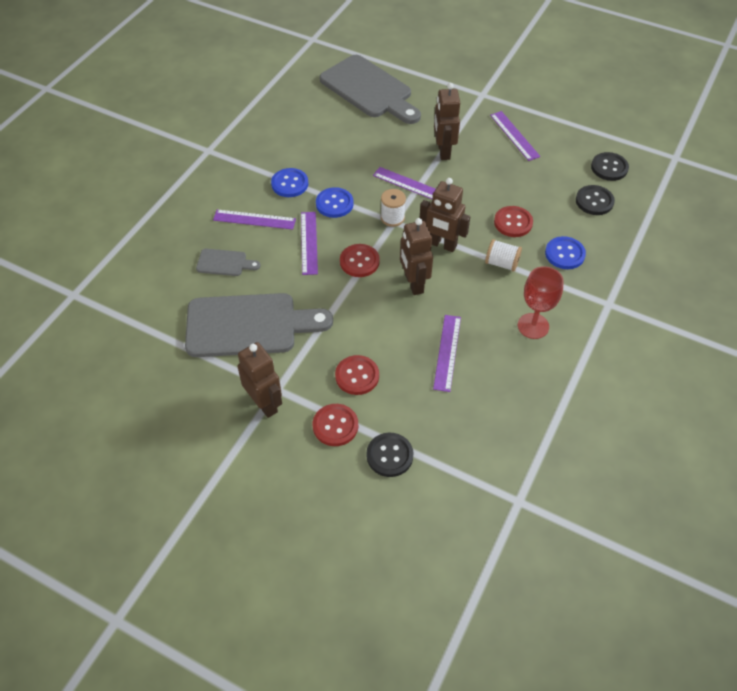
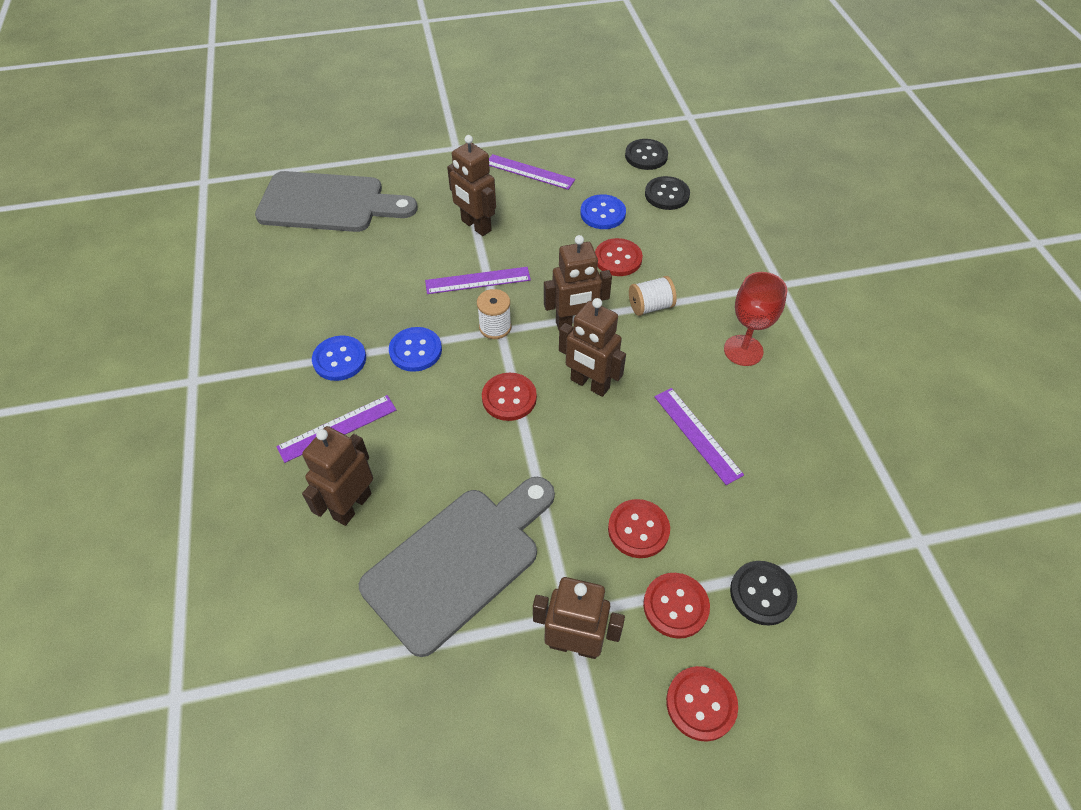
camera: 40 degrees left, 0 degrees up
grey cutting board [196,249,261,276] -> brown robot [302,426,373,526]
purple ruler [301,212,318,275] -> none
blue button [545,236,586,269] -> blue button moved to [580,194,626,229]
none -> red button [666,666,738,742]

